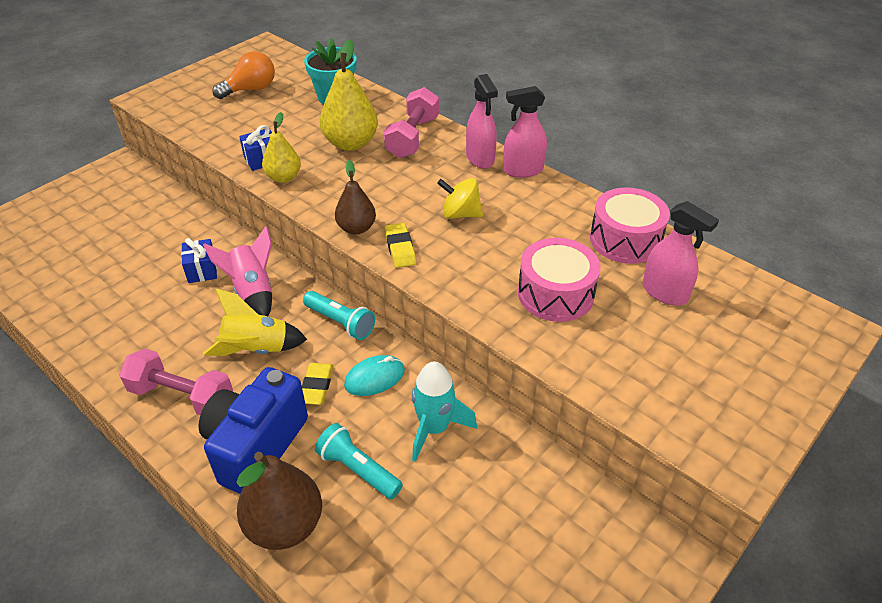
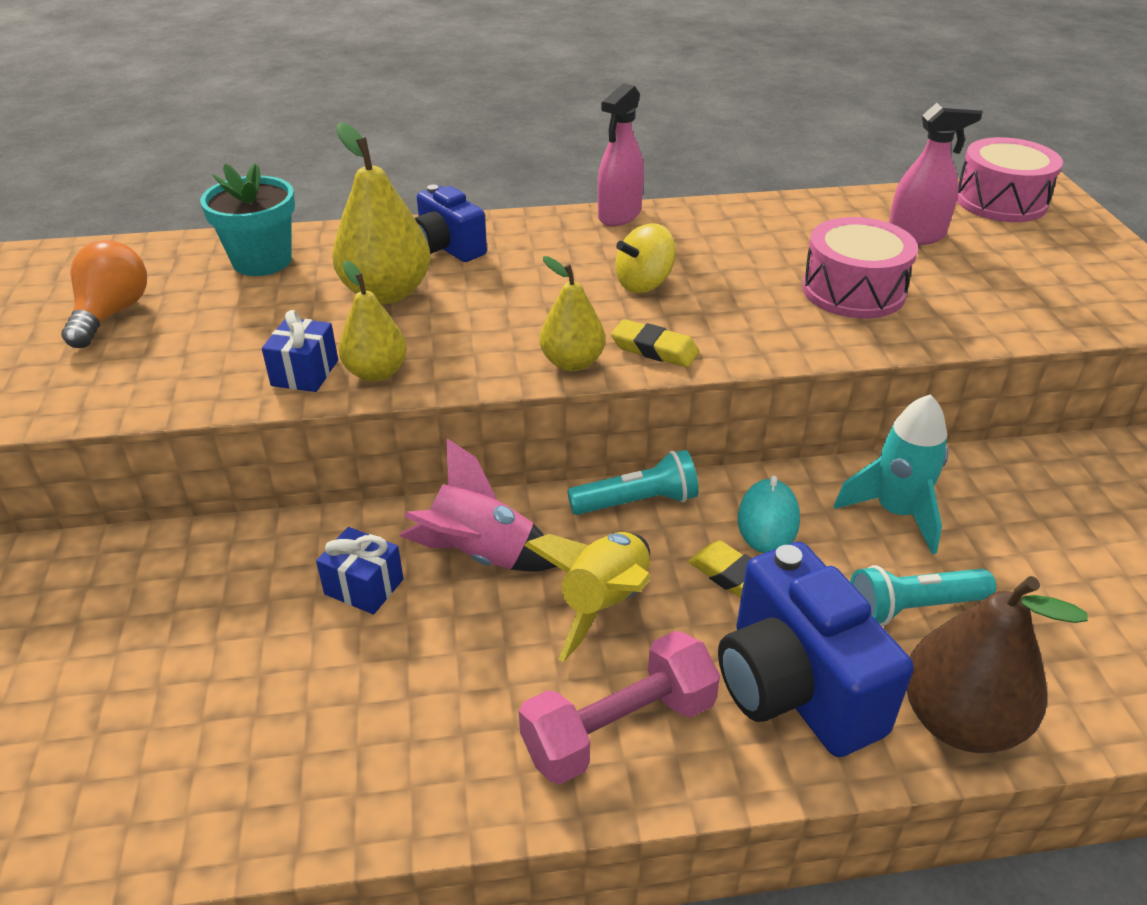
camera: 50 degrees left, 5 degrees down
brown pear [335,160,376,235] -> yellow pear [540,256,605,372]
pink dumbbell [384,87,439,158] -> blue camera [414,185,487,262]
pink spray bottle [466,74,498,169] -> none
pink drum [590,187,670,264] -> pink drum moved to [957,137,1063,222]

